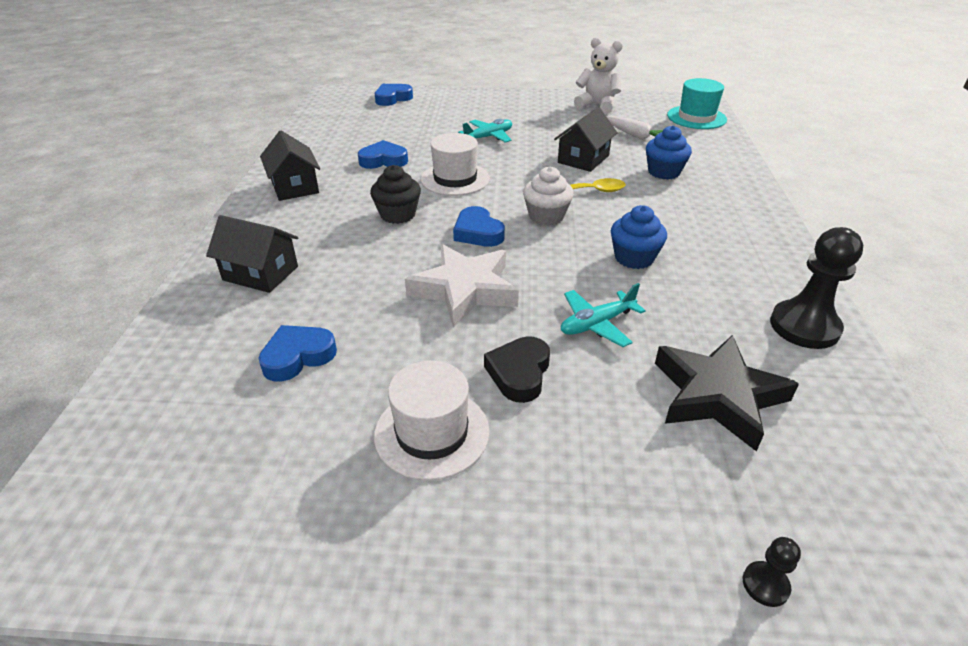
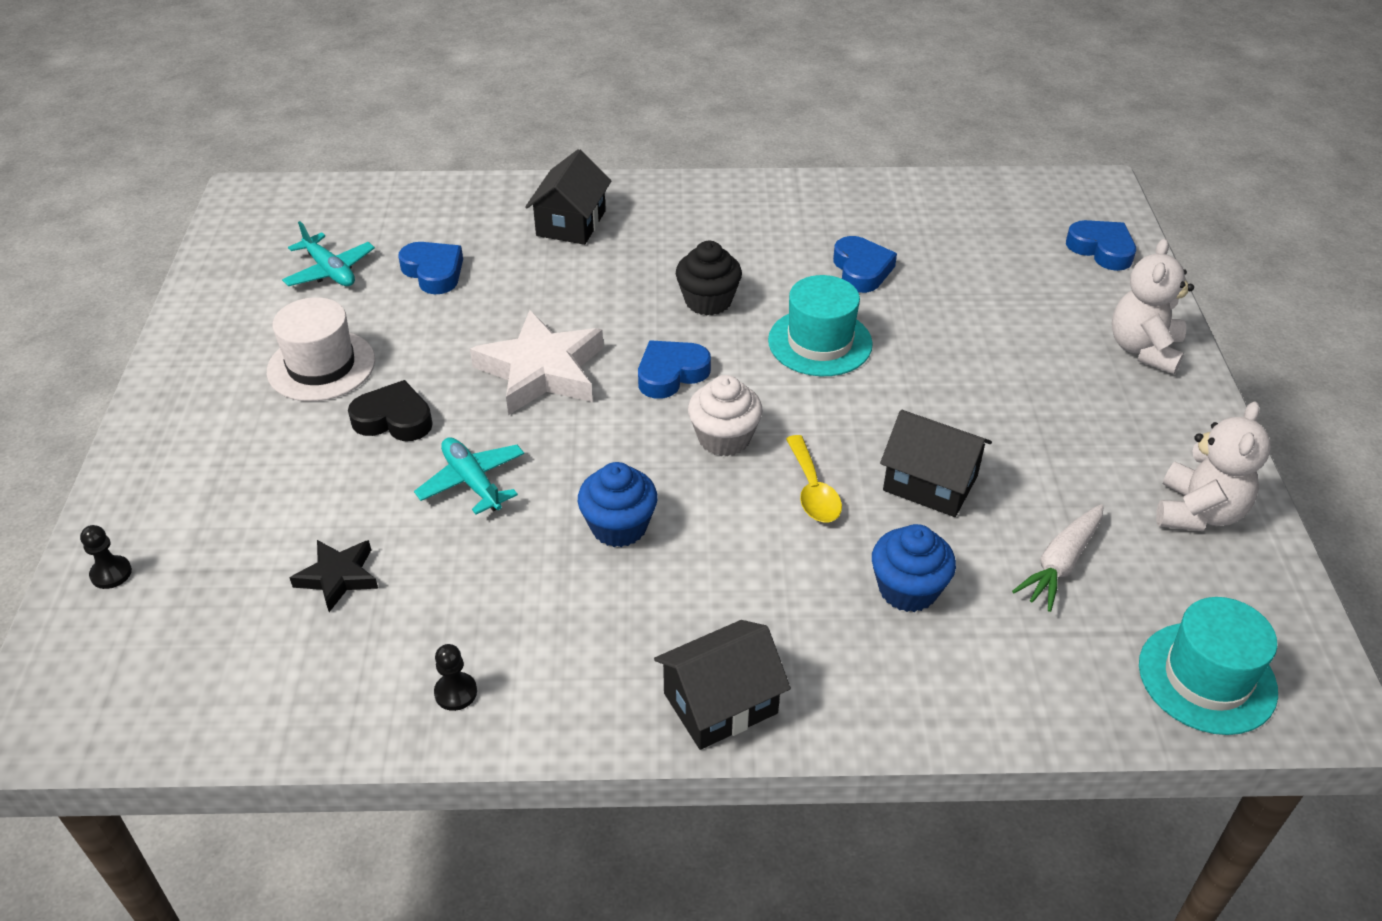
camera: 85 degrees right, 5 degrees up
black house [260,130,320,201] -> black house moved to [654,620,791,750]
white hat [421,133,490,196] -> turquoise hat [768,275,873,376]
turquoise plane [458,119,512,143] -> turquoise plane moved to [282,221,375,286]
black star [655,335,799,451] -> black star [290,540,378,612], size x0.54
black pawn [770,227,863,349] -> black pawn [434,644,477,711], size x0.46
none -> white teddy bear [1112,239,1194,374]

